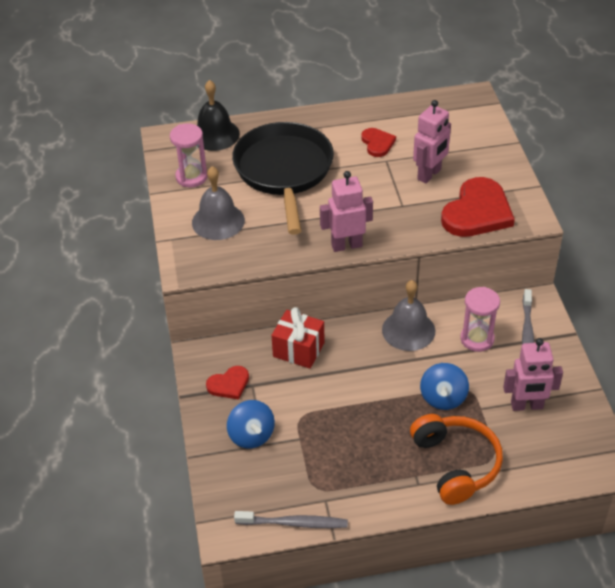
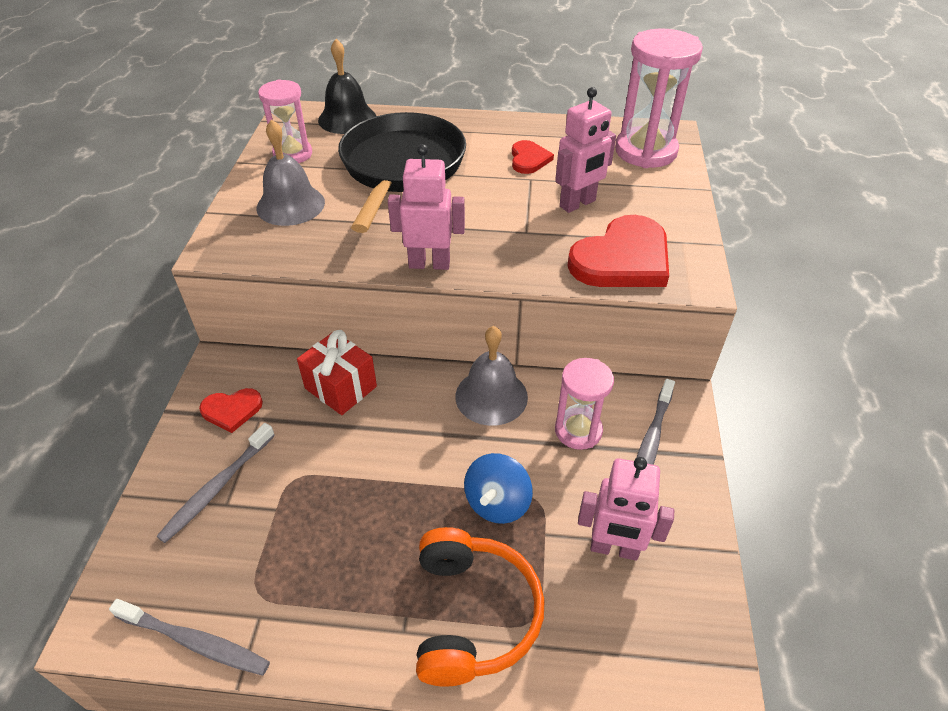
camera: 15 degrees right, 0 degrees up
blue spinning top [227,400,275,449] -> grey toothbrush [156,423,275,543]
none -> pink hourglass [615,29,703,168]

